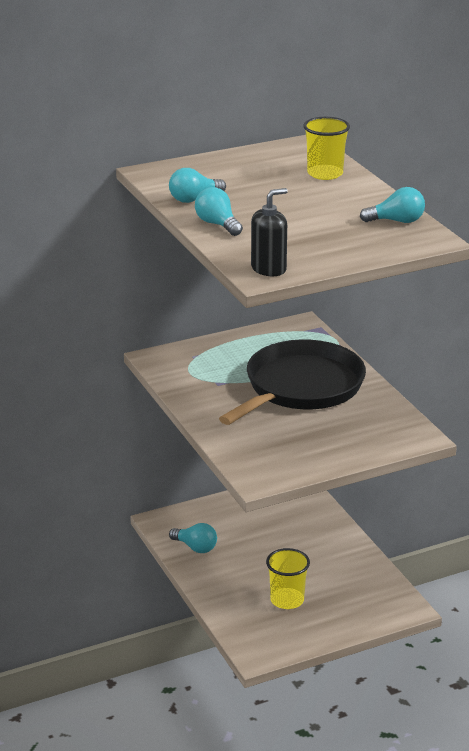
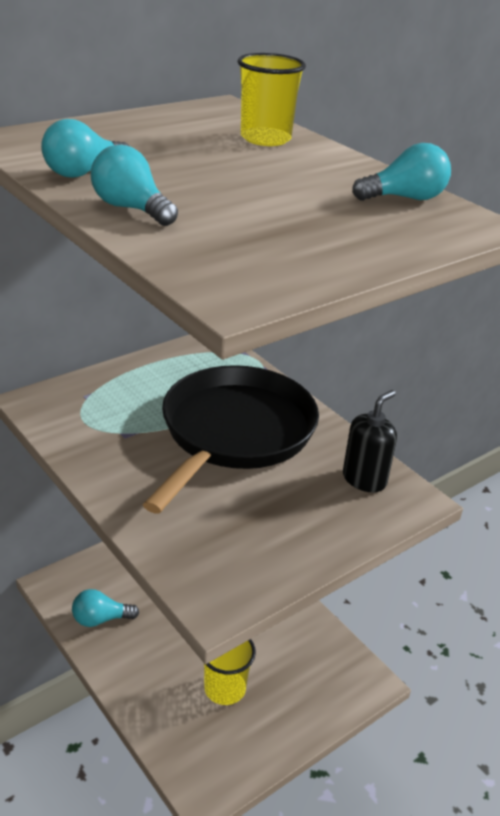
camera: 15 degrees left, 5 degrees up
turquoise light bulb [169,523,217,553] -> turquoise light bulb turned 150 degrees clockwise [72,589,139,627]
black soap dispenser [251,188,287,276] -> black soap dispenser moved to [343,390,397,492]

